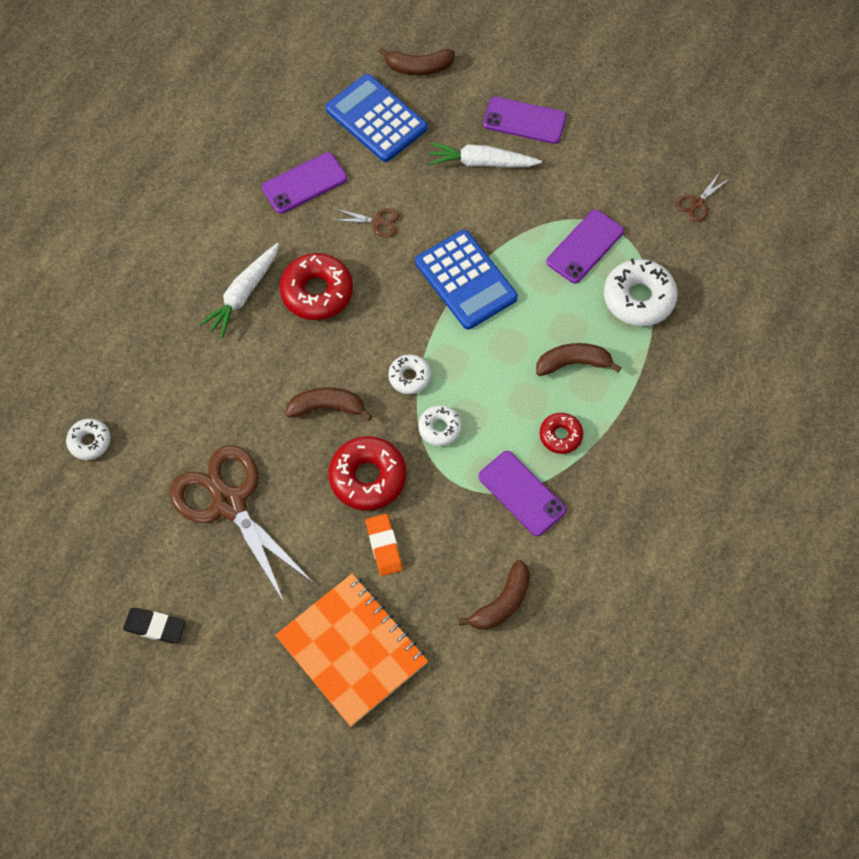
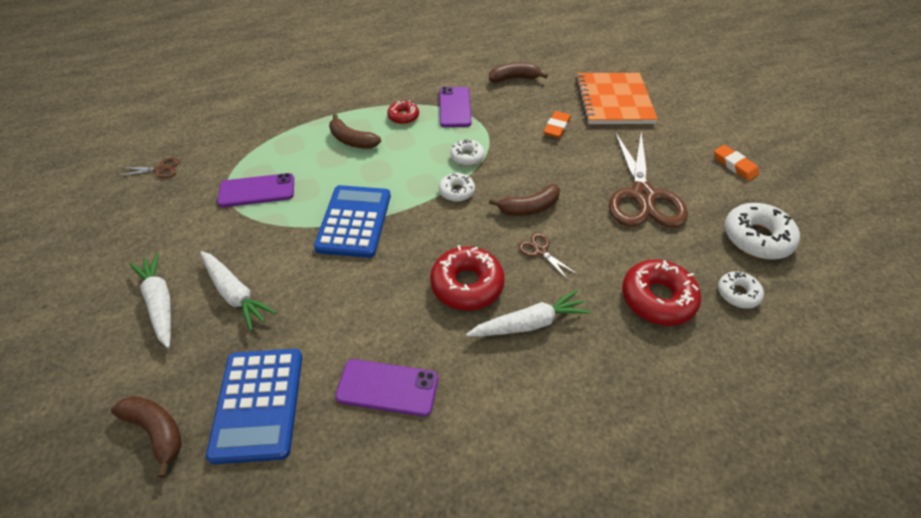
camera: 140 degrees left, 15 degrees down
black eraser [123,608,186,644] -> orange eraser [714,145,759,181]
brown banana [286,387,373,421] -> brown banana turned 60 degrees counterclockwise [489,184,560,216]
red donut [329,436,406,510] -> red donut moved to [622,259,701,326]
brown scissors [332,208,400,238] -> brown scissors moved to [518,233,577,281]
purple phone [483,97,566,144] -> white carrot [130,253,171,348]
white donut [604,258,678,326] -> white donut moved to [725,203,800,259]

